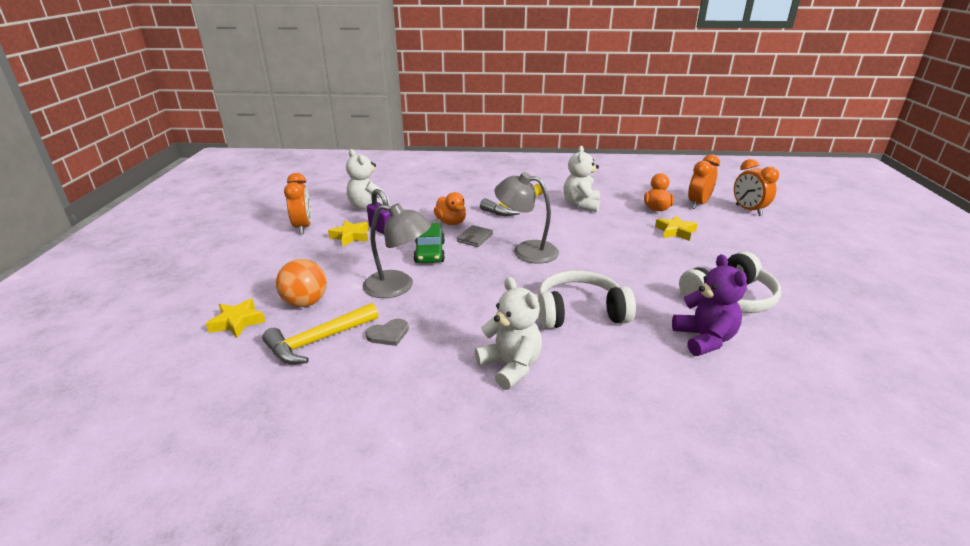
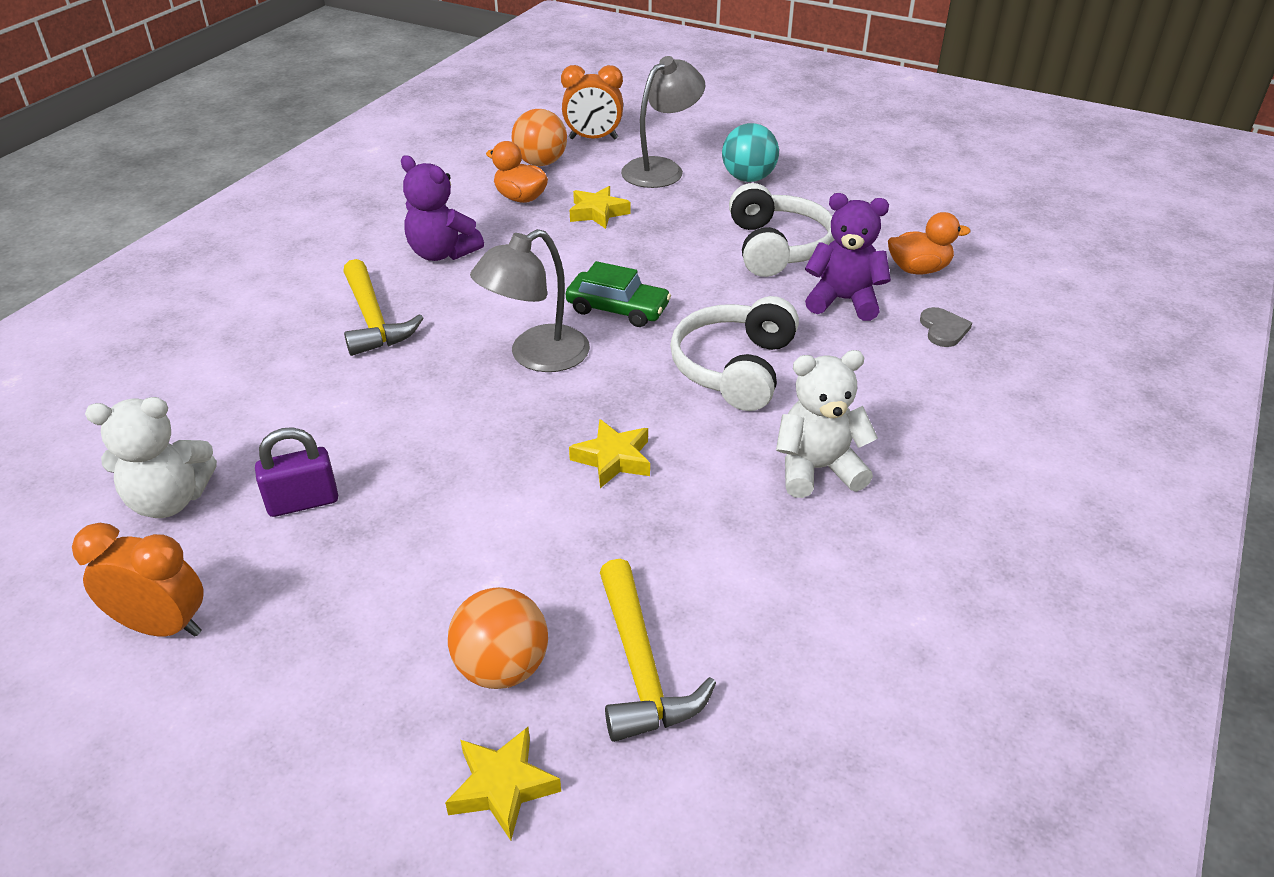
camera: 65 degrees left, 10 degrees up
yellow star [328,221,369,246] -> yellow star moved to [569,419,650,488]
grey lamp [363,203,431,298] -> grey lamp moved to [621,56,705,188]
grey heart [366,319,409,346] -> grey heart moved to [920,307,972,347]
green car [413,223,445,263] -> green car moved to [566,261,671,327]
orange duck [434,192,466,225] -> orange duck moved to [888,212,970,274]
grey wallet [457,225,493,247] -> none
white teddy bear [563,146,600,212] -> purple teddy bear [401,155,484,261]
orange clock [688,154,720,209] -> orange ball [512,109,567,166]
none -> turquoise ball [722,123,779,182]

